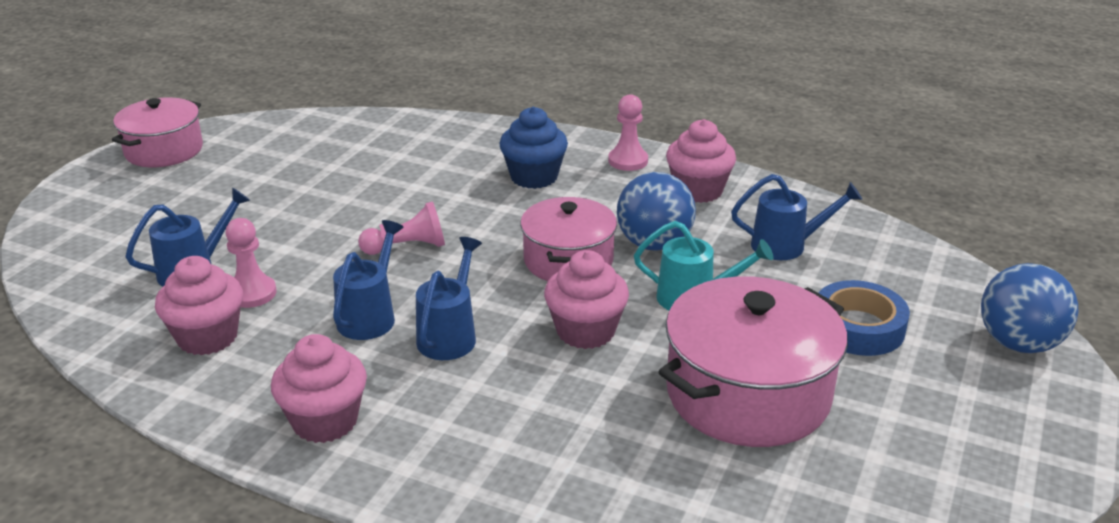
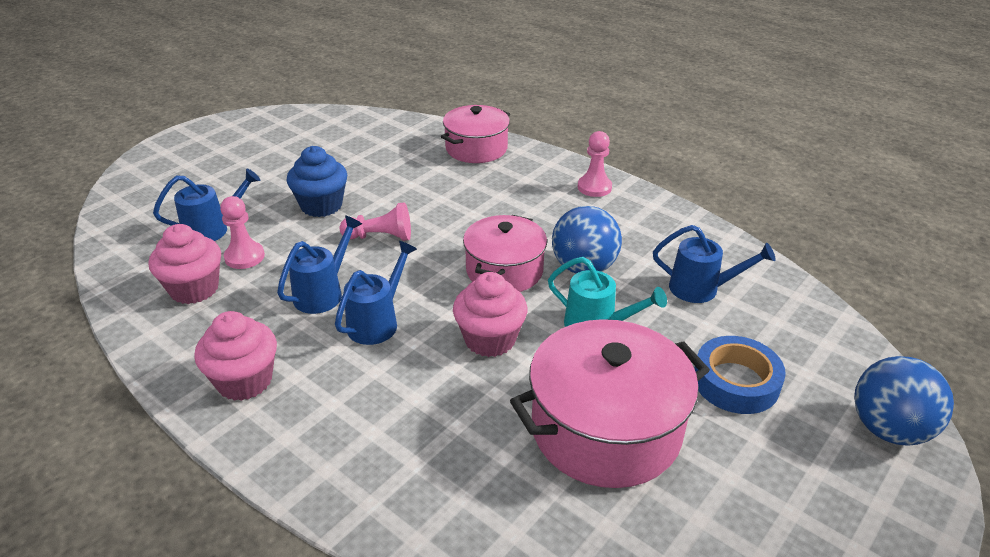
camera: 15 degrees right, 5 degrees up
pink pot [112,98,203,167] -> pink pot moved to [441,105,510,163]
blue cupcake [499,107,568,189] -> blue cupcake moved to [287,146,347,217]
pink cupcake [666,119,736,203] -> none

